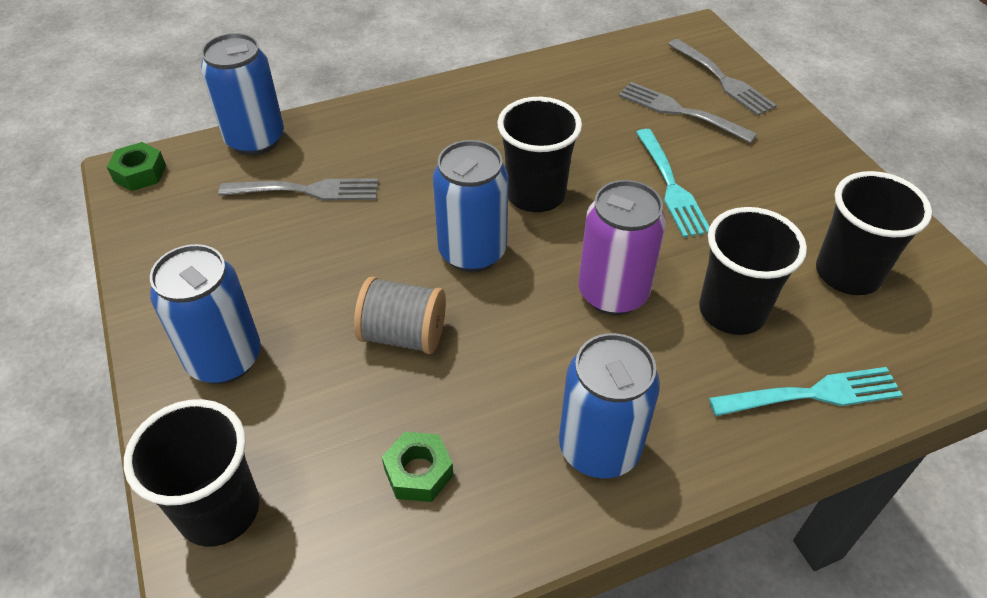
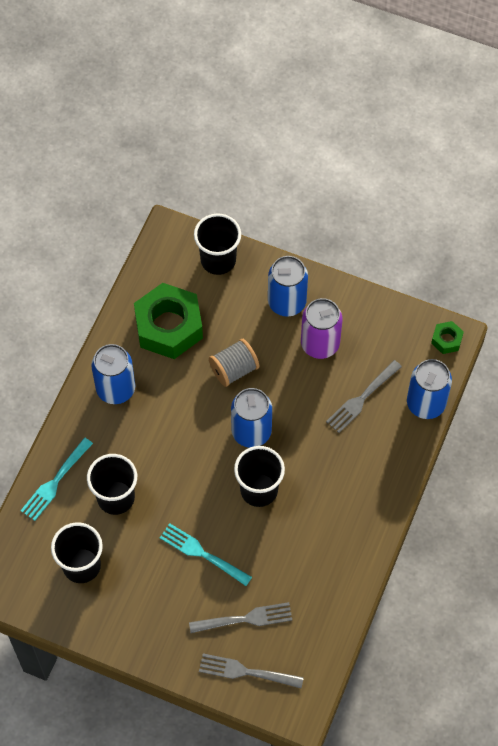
camera: 135 degrees right, 15 degrees up
green nut [382,432,454,502] -> green nut [134,283,203,359], size x2.25
purple can [578,180,666,315] -> purple can moved to [301,298,342,359]

